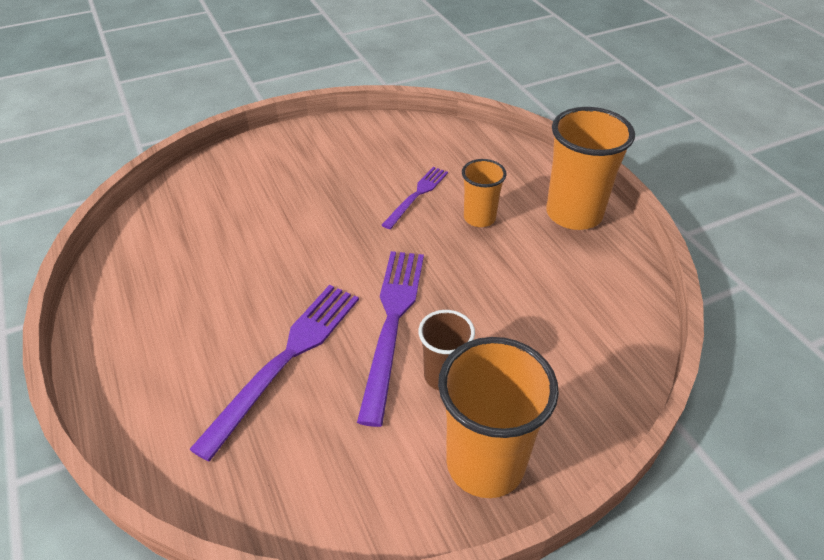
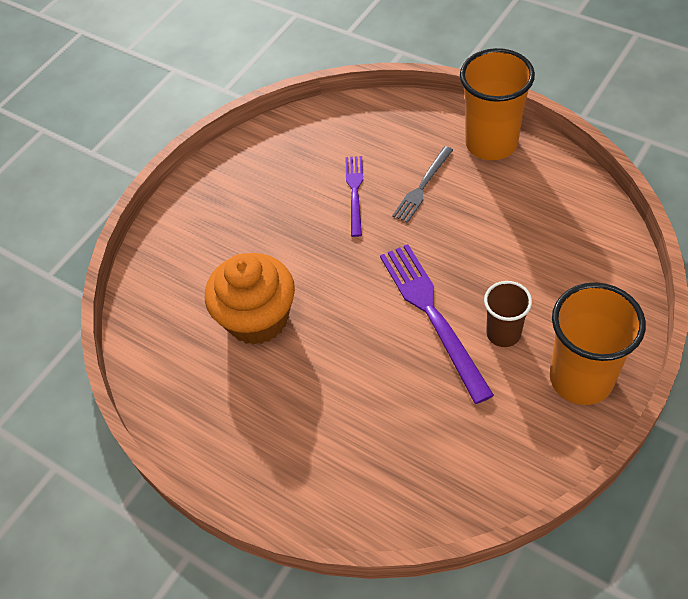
camera: 25 degrees left, 10 degrees up
purple fork [189,285,359,462] -> none
orange cup [462,159,506,227] -> grey fork [392,146,453,223]
none -> orange cupcake [205,253,295,345]

